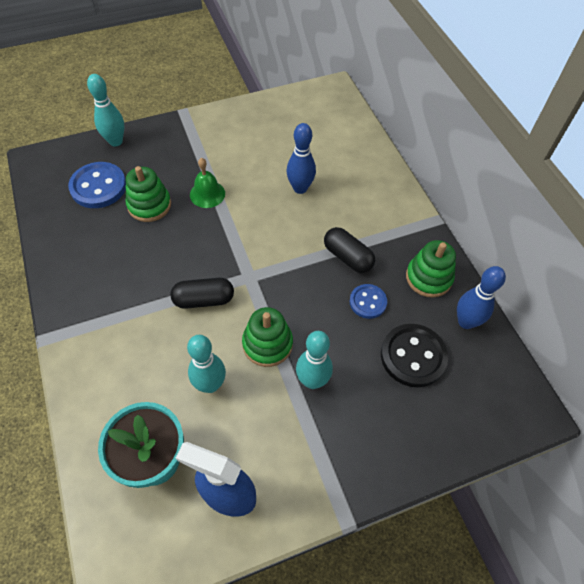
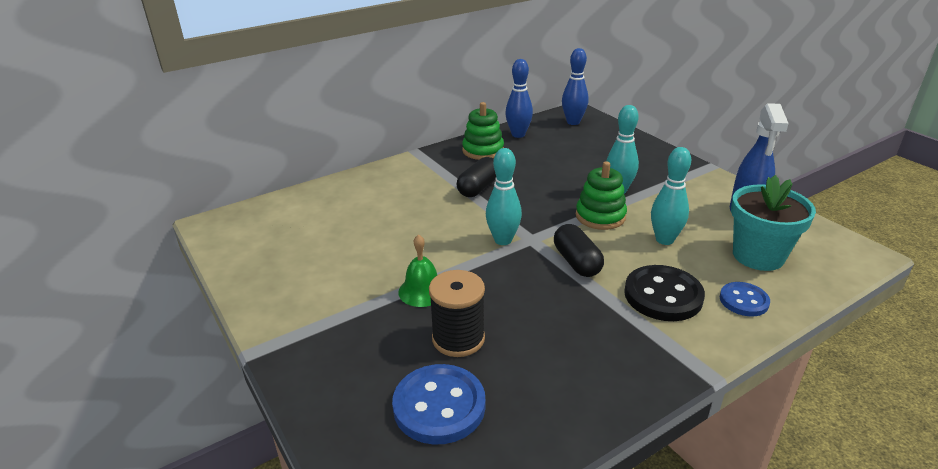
camera: 100 degrees left, 25 degrees down
turquoise bowling pin [87,74,124,147] -> turquoise bowling pin moved to [486,148,522,245]
green stacking toy [126,166,171,222] -> black spool [429,270,485,357]
blue bowling pin [287,123,316,194] -> blue bowling pin moved to [562,48,589,125]
blue button [350,284,387,319] -> blue button moved to [720,282,770,316]
black button [381,324,448,387] -> black button moved to [624,265,705,321]

